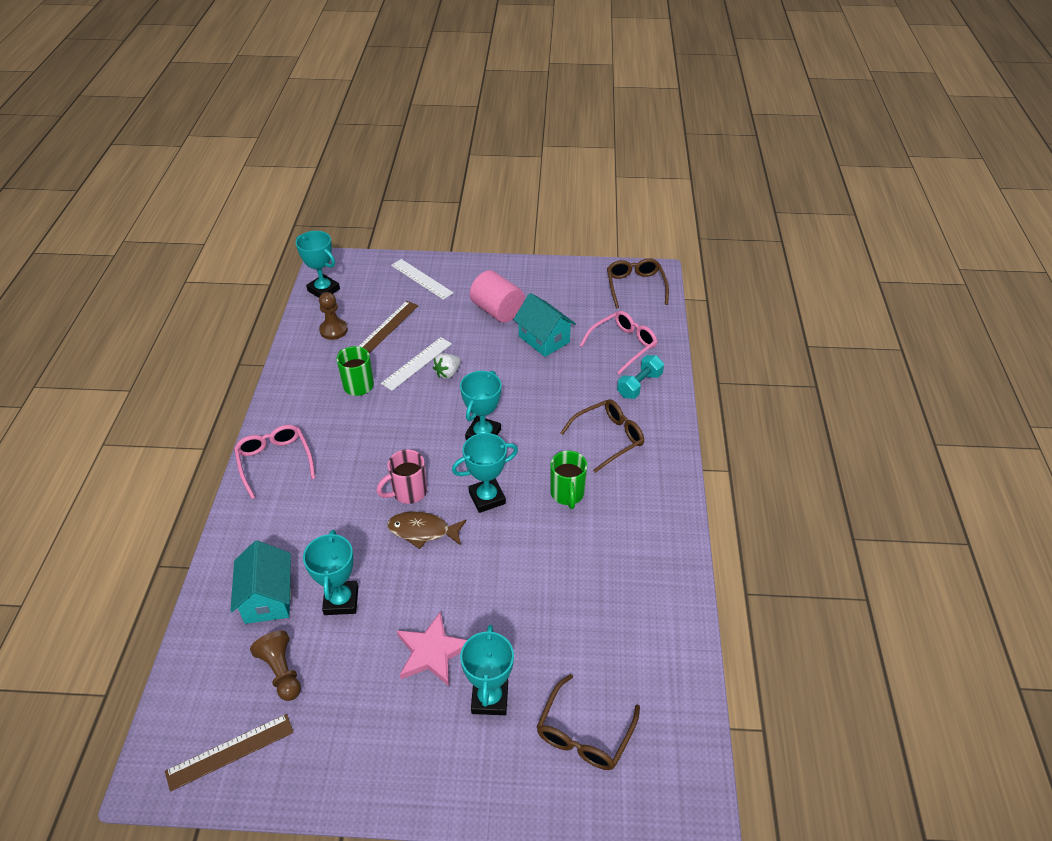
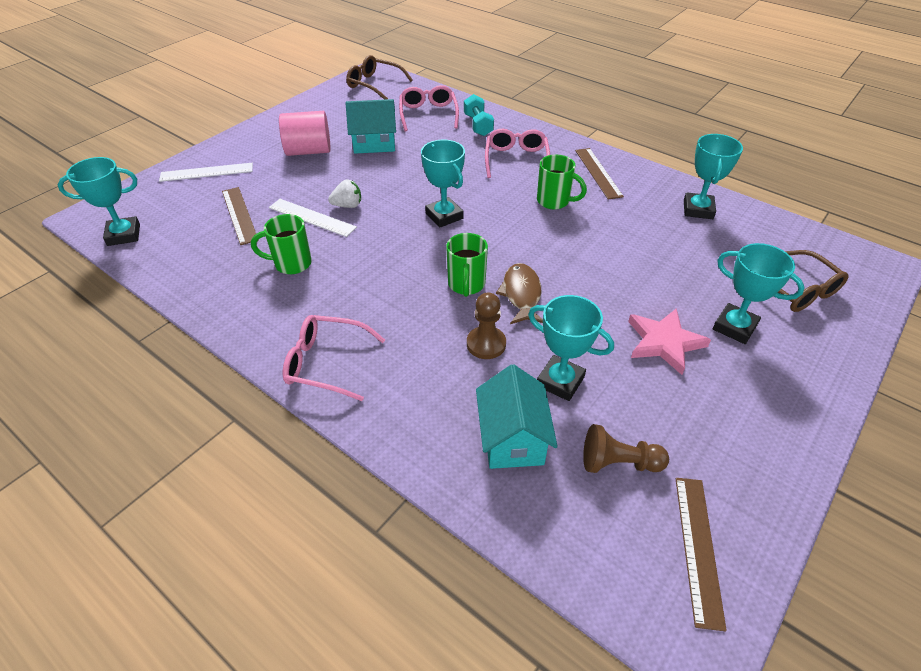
camera: 55 degrees left, 0 degrees up
turquoise house [230,540,291,624] -> turquoise house turned 60 degrees clockwise [476,364,558,469]
brown pawn [319,292,348,340] -> brown pawn moved to [467,292,506,359]
pink mug [377,449,427,504] -> green mug [446,233,488,297]
white ruler [381,337,452,391] -> white ruler turned 45 degrees counterclockwise [269,199,357,237]
brown fish [387,511,467,549] -> brown fish turned 135 degrees clockwise [496,263,543,324]
white strawberry [433,353,461,379] -> white strawberry turned 90 degrees counterclockwise [328,180,361,208]
turquoise trophy [452,433,518,513] -> turquoise trophy moved to [684,134,743,219]
brown glasses [560,399,644,473] -> pink glasses [485,129,550,178]
none -> brown ruler [575,148,624,199]

